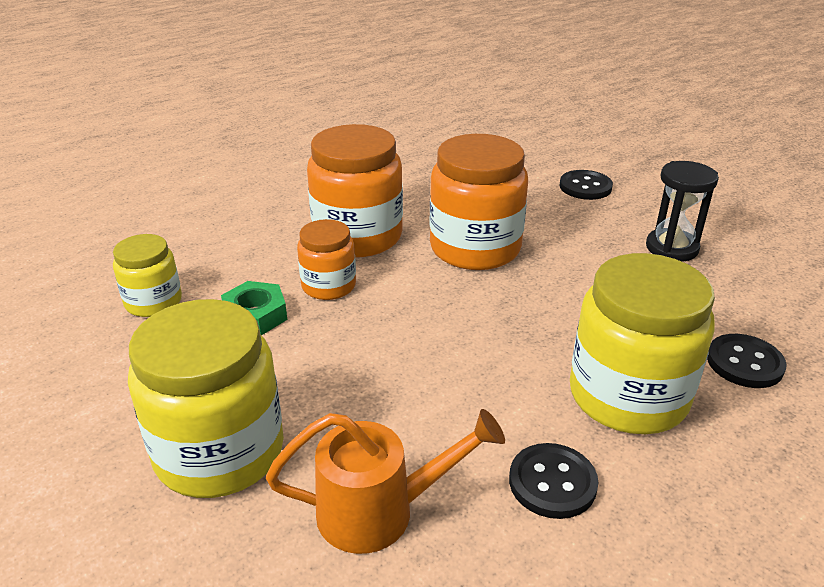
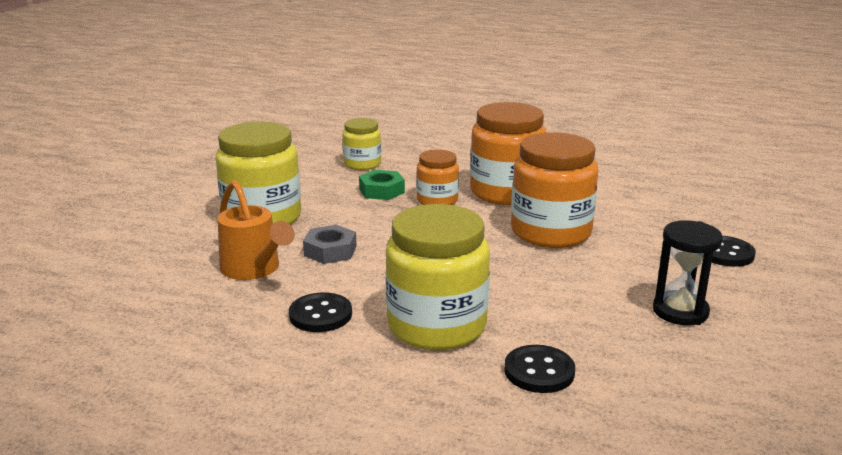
camera: 60 degrees right, 10 degrees down
none -> grey nut [303,225,357,264]

